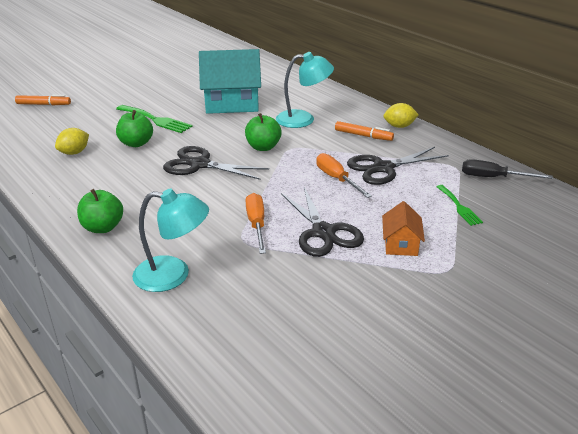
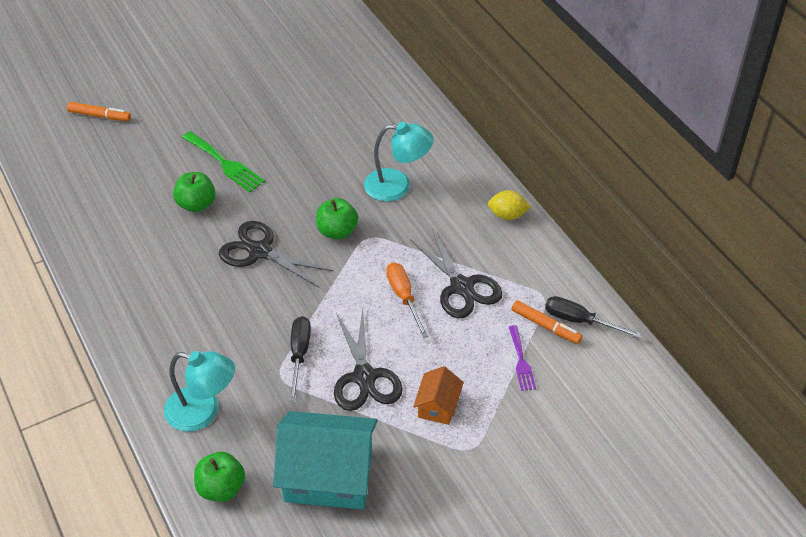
camera: 10 degrees right, 15 degrees up
yellow lemon [55,128,89,155] -> none
green apple [77,189,123,233] -> green apple moved to [194,452,245,502]
turquoise house [199,49,261,114] -> turquoise house moved to [273,411,378,509]
orange screwdriver [246,193,266,254] -> black screwdriver [289,316,311,402]
orange marker [335,121,394,141] -> orange marker moved to [512,300,582,344]
black scissors [347,147,449,185] -> black scissors turned 105 degrees counterclockwise [410,229,502,318]
green fork [436,185,483,226] -> purple fork [509,325,536,391]

